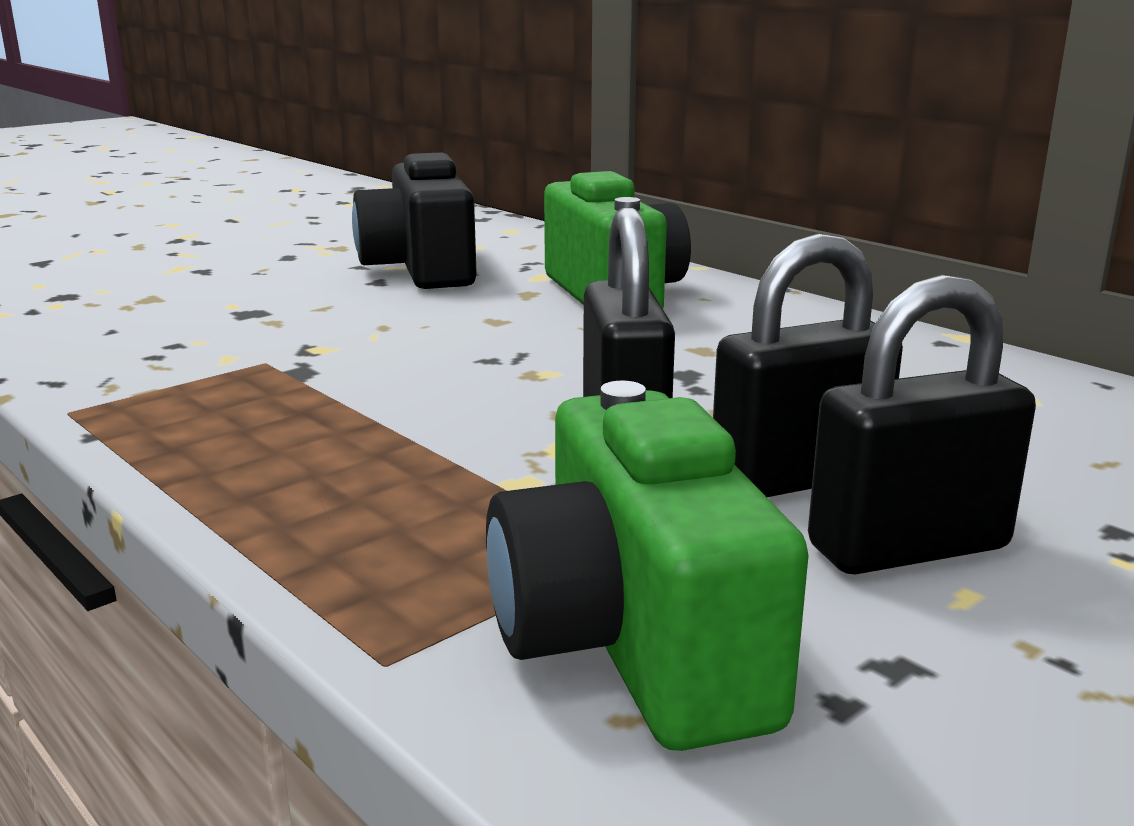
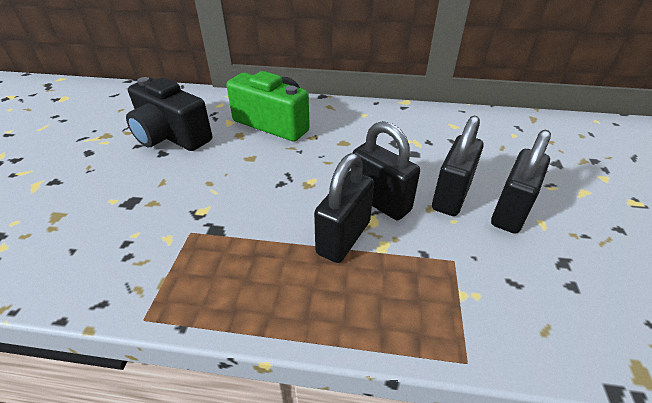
camera: 40 degrees left, 20 degrees up
green camera [486,381,809,751] -> none
none -> black padlock [314,153,374,263]

